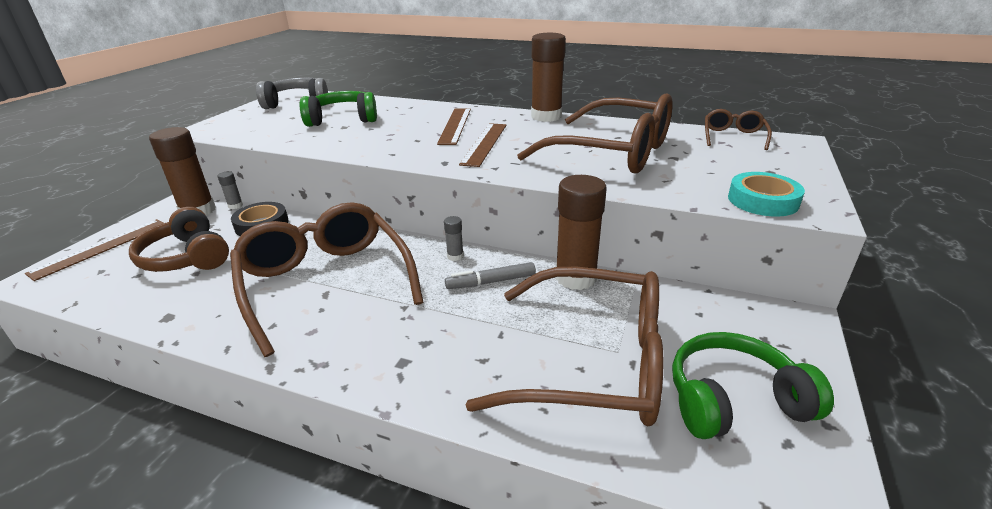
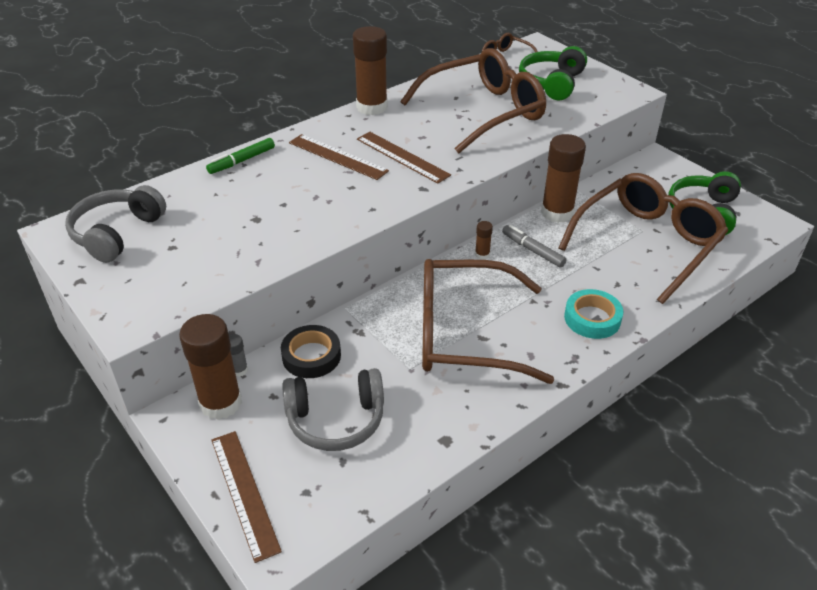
camera: 60 degrees left, 10 degrees up
brown headphones [129,207,229,272] -> grey headphones [282,368,384,451]
green headphones [300,91,377,127] -> green headphones moved to [519,46,587,100]
grey glue stick [444,216,464,261] -> brown glue stick [475,221,493,260]
grey marker [445,262,536,289] -> grey marker turned 120 degrees clockwise [502,225,567,268]
turquoise tape [728,172,805,217] -> turquoise tape moved to [564,289,623,339]
none -> green marker [206,138,275,174]

